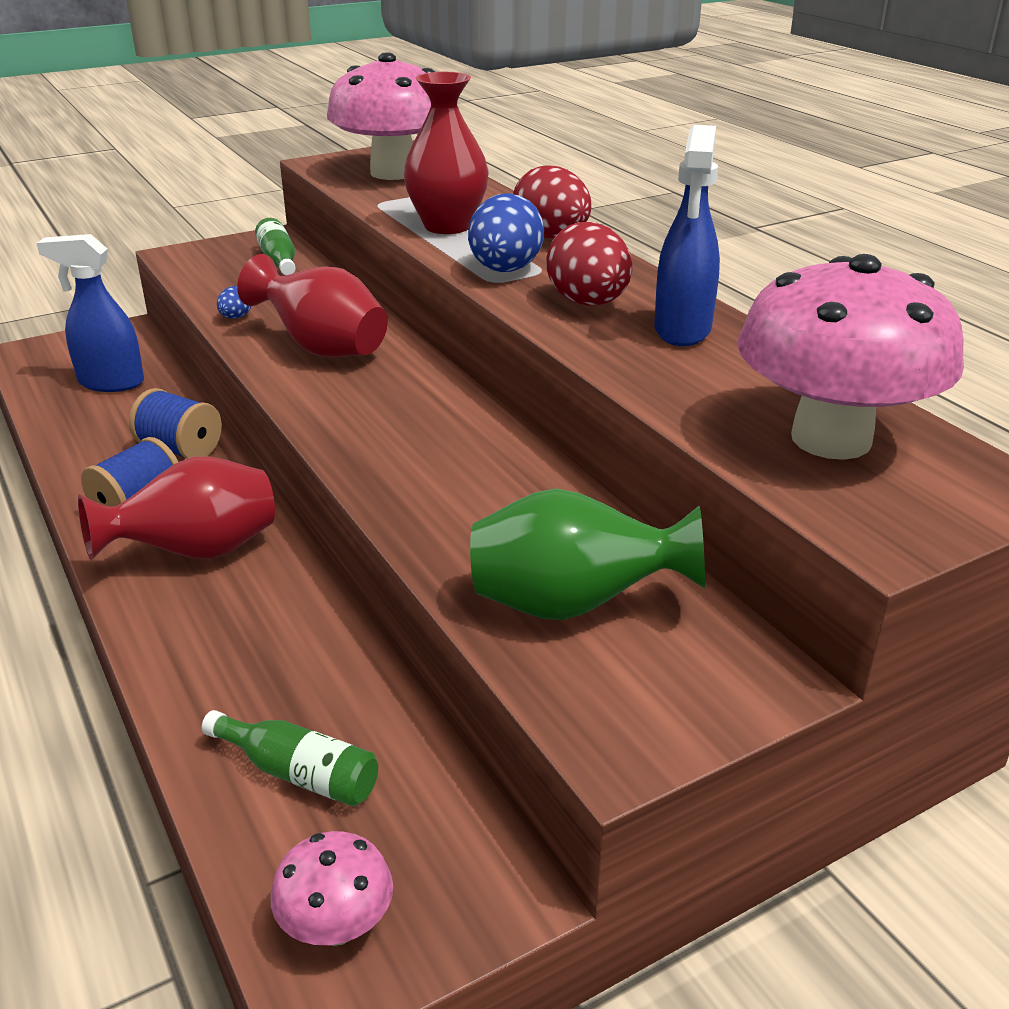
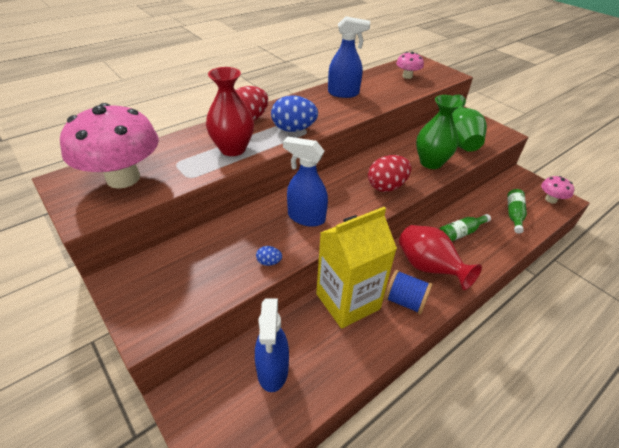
camera: 100 degrees left, 10 degrees up
blue spool [129,388,222,459] -> yellow carton [316,207,397,329]
red vase [237,254,388,357] -> blue spray bottle [283,136,328,227]
green bottle [255,218,296,275] -> green bottle moved to [440,214,491,241]
red egg [546,222,632,305] -> red egg moved to [368,155,412,192]
pink mushroom [738,254,964,460] -> pink mushroom [396,52,424,79], size x0.47
none -> green vase [416,95,463,169]

